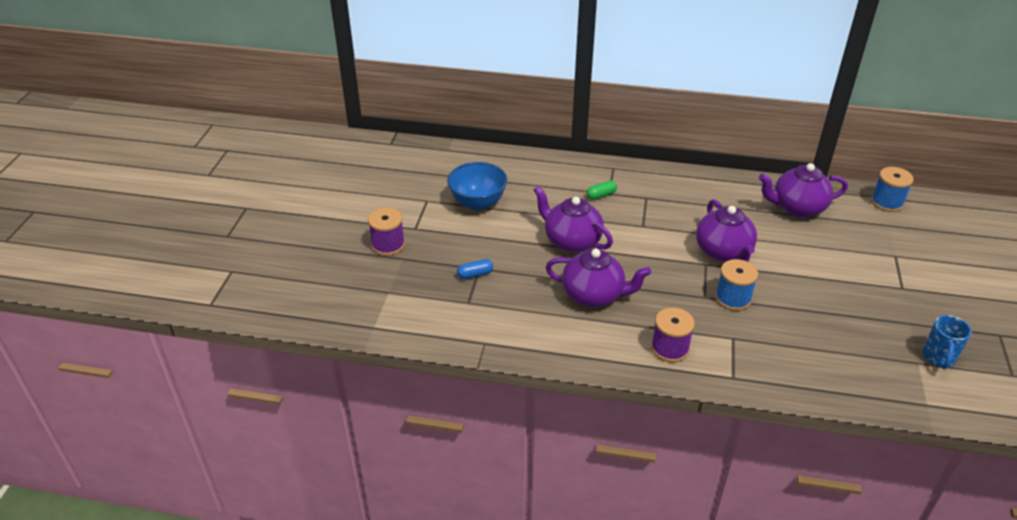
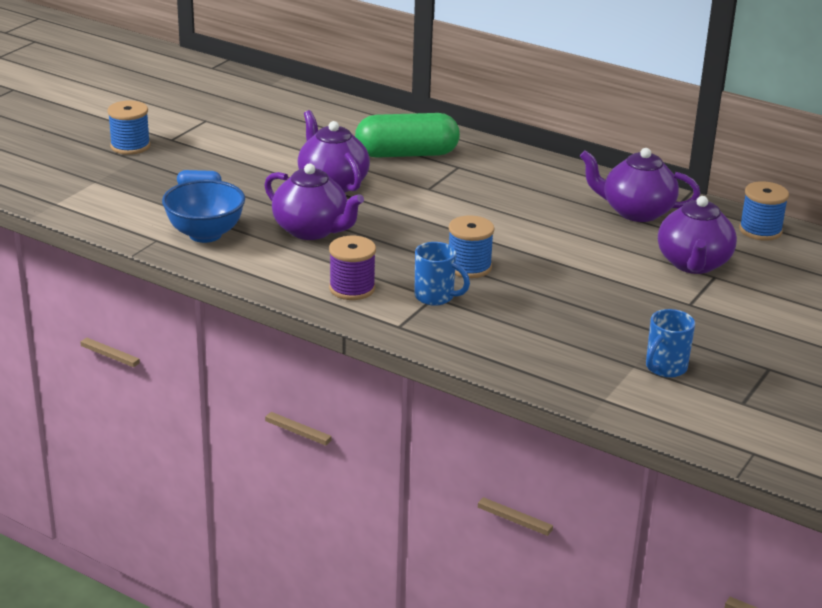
camera: 20 degrees right, 10 degrees down
purple spool [368,208,405,256] -> blue spool [107,101,150,155]
blue bowl [447,162,507,210] -> blue bowl moved to [162,180,245,243]
green capsule [586,180,617,200] -> green capsule [355,113,460,158], size x2.47
purple teapot [696,199,757,262] -> purple teapot moved to [658,196,737,274]
none -> blue mug [415,242,470,306]

